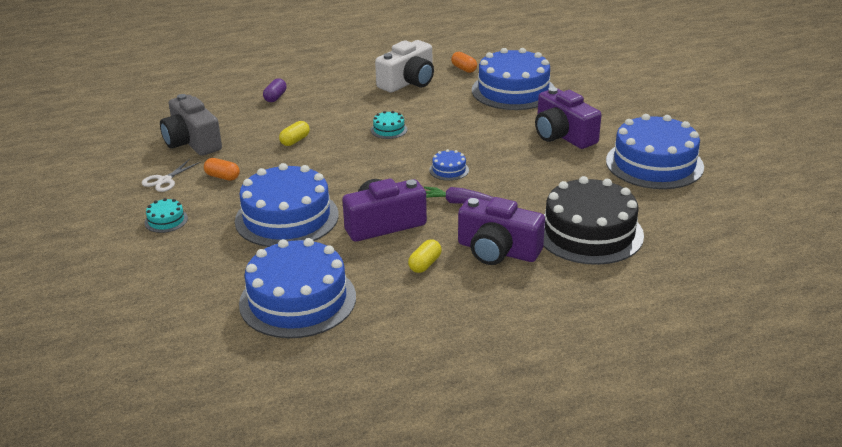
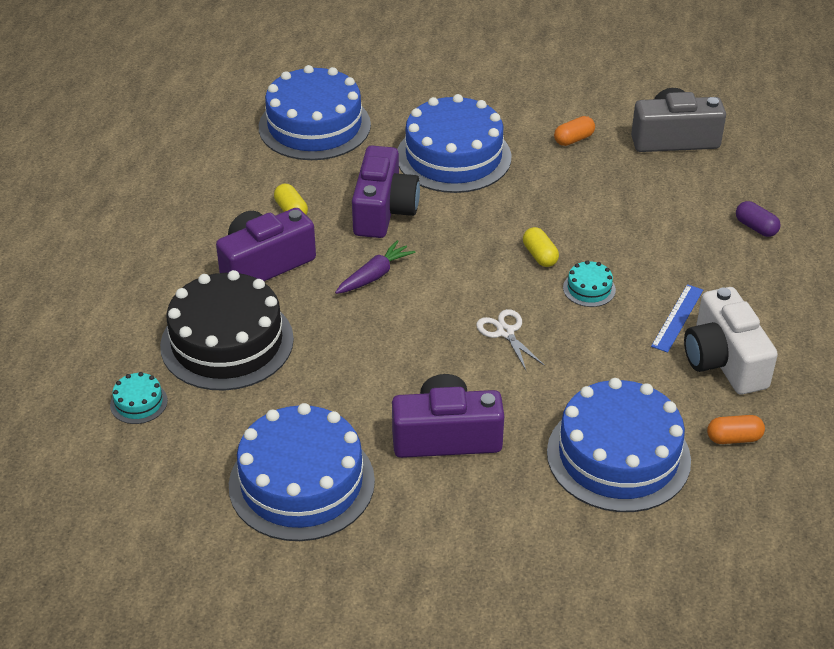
camera: 120 degrees right, 10 degrees up
white scissors [141,159,201,192] -> white scissors moved to [476,309,545,372]
turquoise cake [144,198,188,233] -> turquoise cake moved to [110,372,168,424]
yellow capsule [279,121,310,146] -> yellow capsule moved to [523,227,559,267]
blue cake [429,149,469,181] -> none
none -> blue ruler [651,284,703,353]

